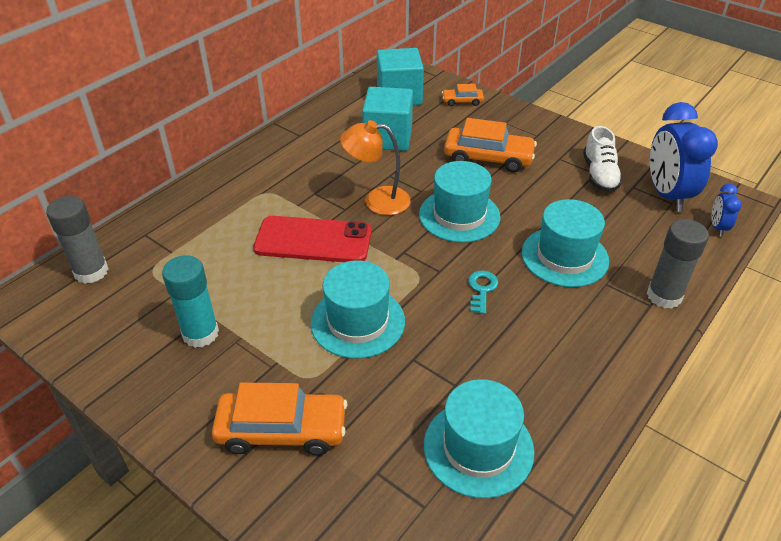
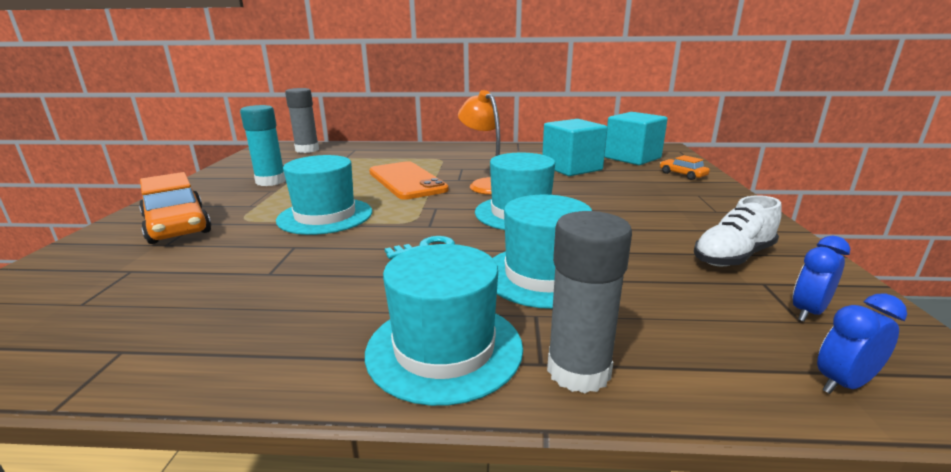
camera: 55 degrees right, 20 degrees down
red phone [253,216,372,262] -> orange phone [369,161,449,200]
turquoise hat [424,379,534,498] -> turquoise hat moved to [365,244,523,406]
orange car [444,118,537,172] -> none
blue clock [650,102,718,212] -> blue clock [792,236,850,322], size x0.48

